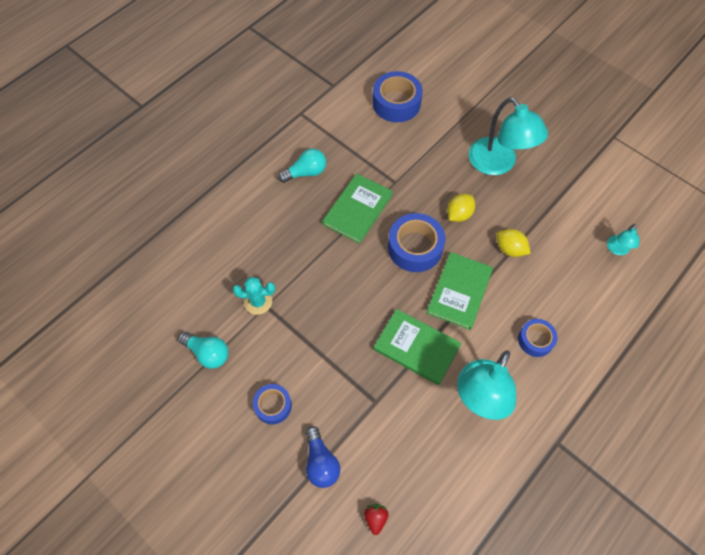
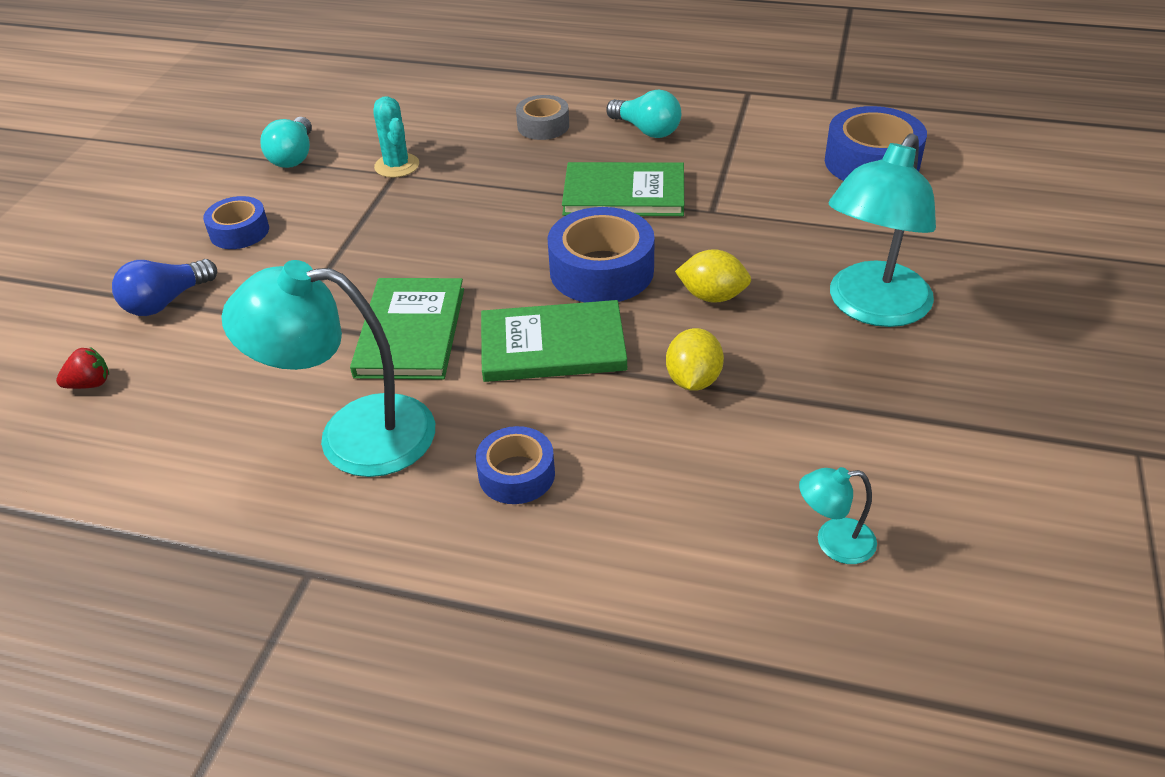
camera: 65 degrees right, 20 degrees down
none -> grey tape [516,95,569,140]

